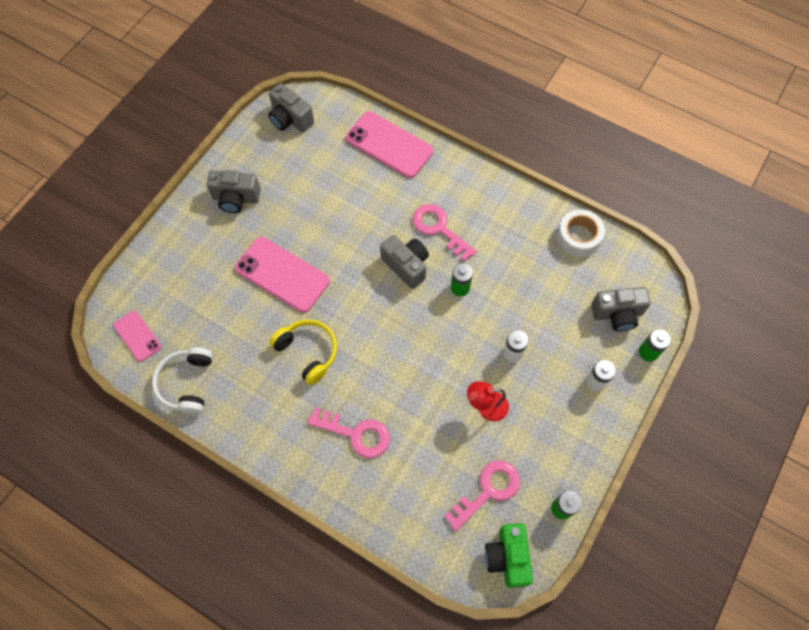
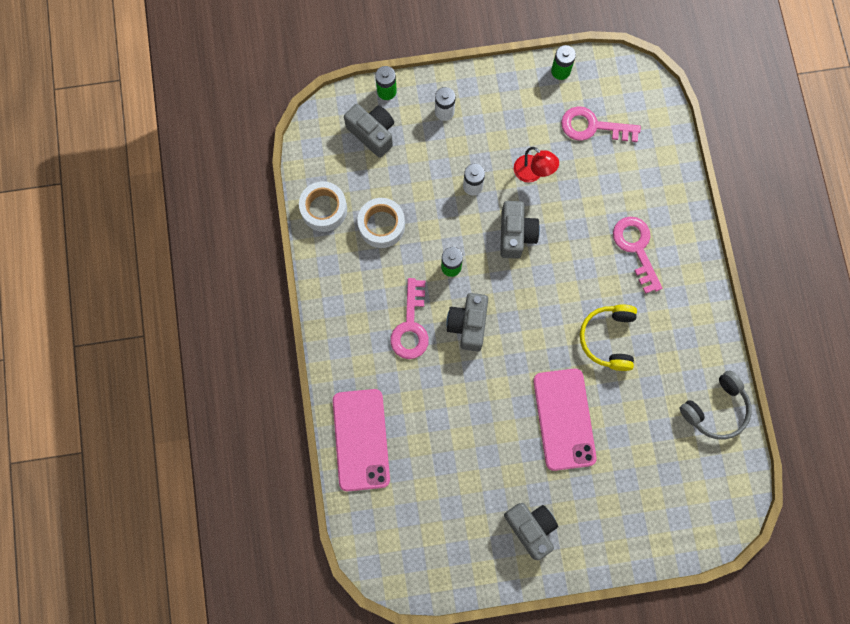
camera: 130 degrees left, 10 degrees up
pink phone [113,311,161,362] -> none
white headphones [152,347,213,414] -> grey headphones [680,370,752,440]
grey camera [268,83,314,132] -> grey camera moved to [500,201,540,259]
green camera [485,523,533,588] -> none
none -> white tape [358,198,405,248]

